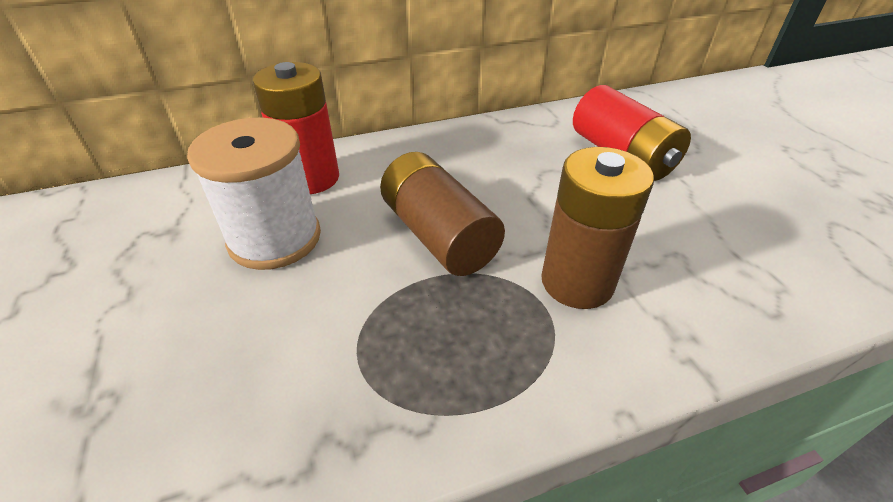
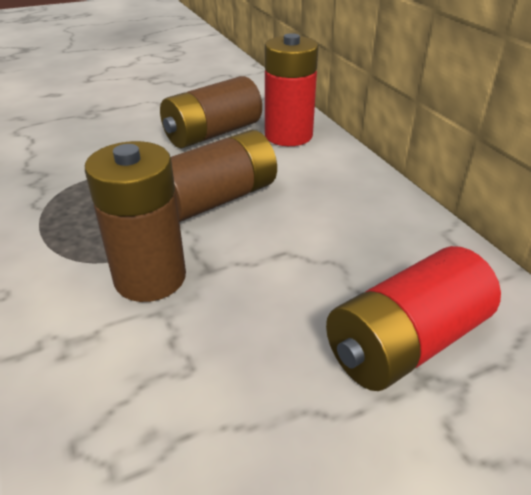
camera: 85 degrees right, 5 degrees down
white spool [187,118,321,270] -> brown battery [160,76,262,148]

